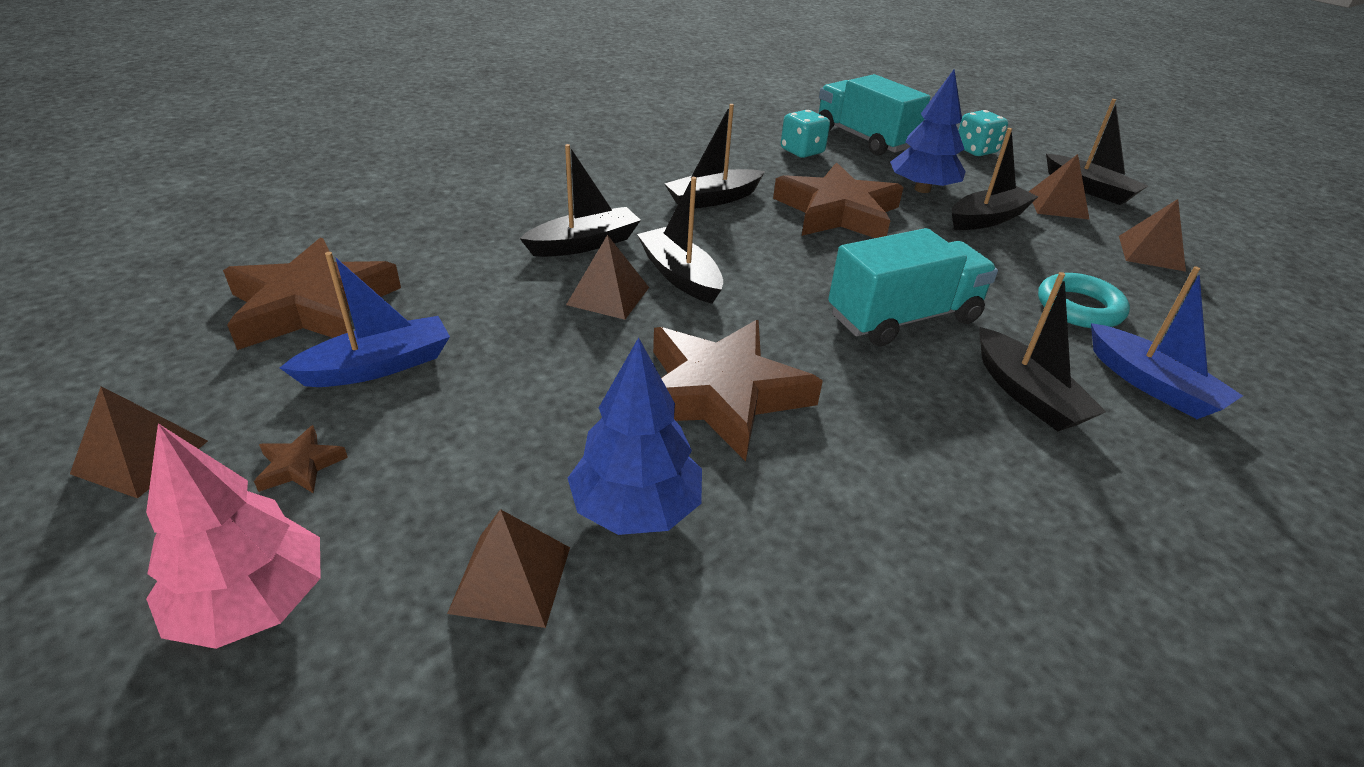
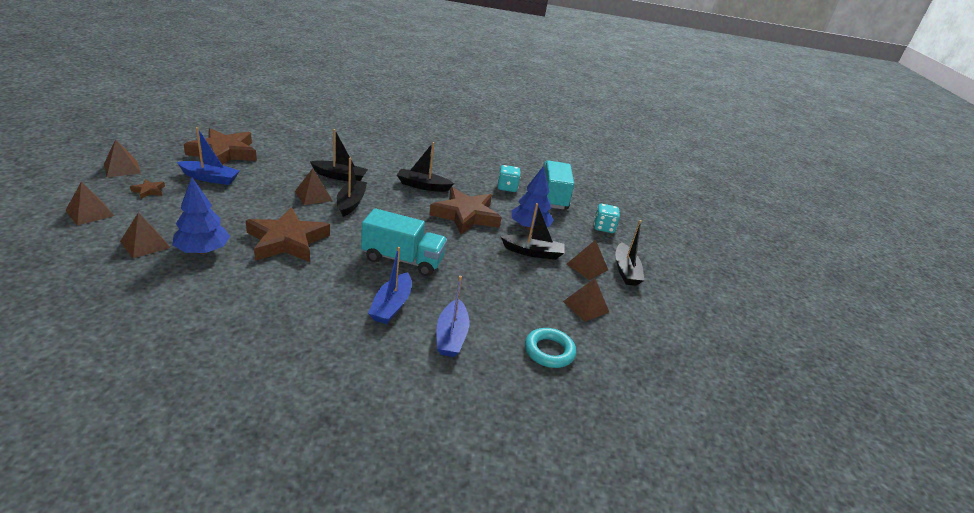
camera: 35 degrees right, 5 degrees down
pink tree [146,423,321,649] -> brown pyramid [65,181,114,226]
black boat [979,272,1106,431] -> blue boat [368,247,411,324]
turquoise ring [1038,273,1130,328] -> turquoise ring moved to [525,328,576,368]

